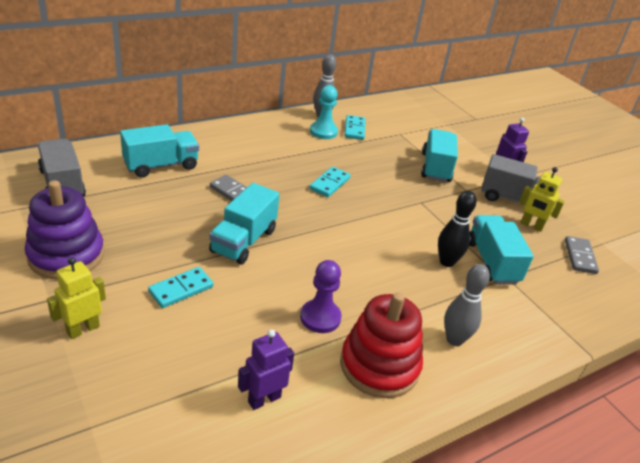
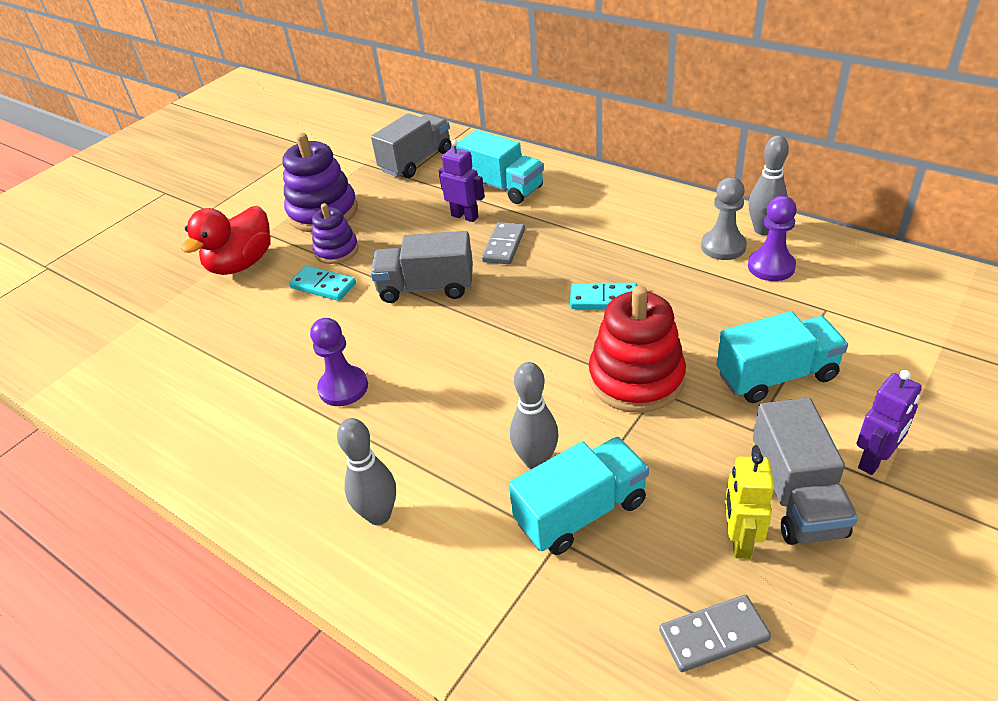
camera: 75 degrees right, 5 degrees up
yellow robot [47,257,106,339] -> red duck [181,206,271,275]
turquoise truck [209,183,279,264] -> grey truck [370,231,473,303]
purple robot [238,329,294,410] -> purple robot moved to [438,139,485,222]
turquoise pawn [310,85,338,139] -> grey pawn [701,177,747,260]
red stacking toy [340,292,423,398] -> red stacking toy moved to [589,286,686,413]
turquoise domino [344,115,365,140] -> purple pawn [748,196,797,281]
black bowling pin [438,191,476,267] -> grey bowling pin [510,362,558,469]
none -> purple stacking toy [312,203,359,264]

